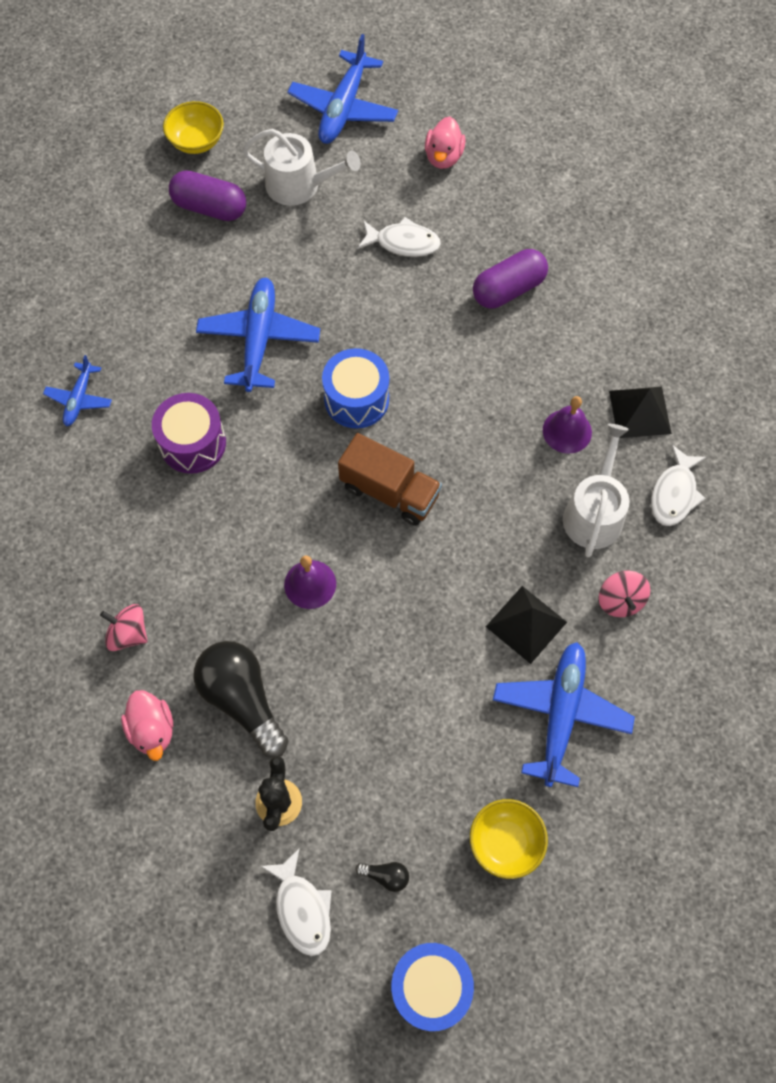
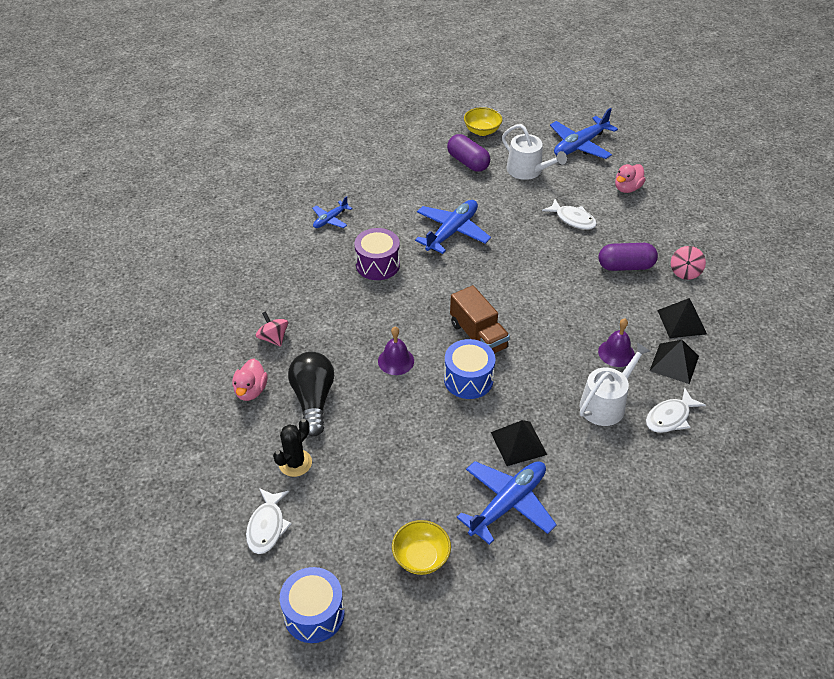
camera: 30 degrees right, 20 degrees down
blue drum [322,348,389,428] -> blue drum moved to [444,339,496,399]
black light bulb [355,862,409,892] -> none
pink spinning top [599,571,650,617] -> pink spinning top moved to [671,246,706,280]
none -> black pyramid [657,298,707,338]

